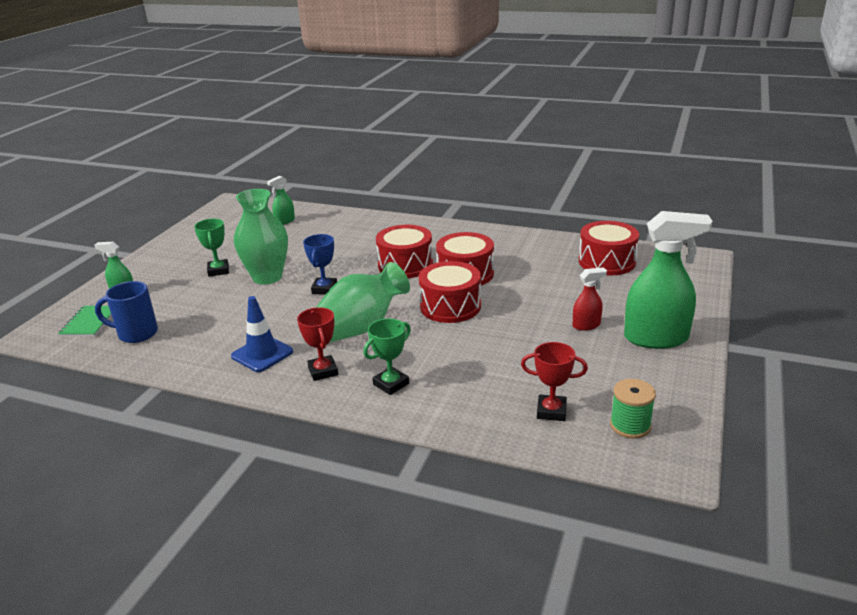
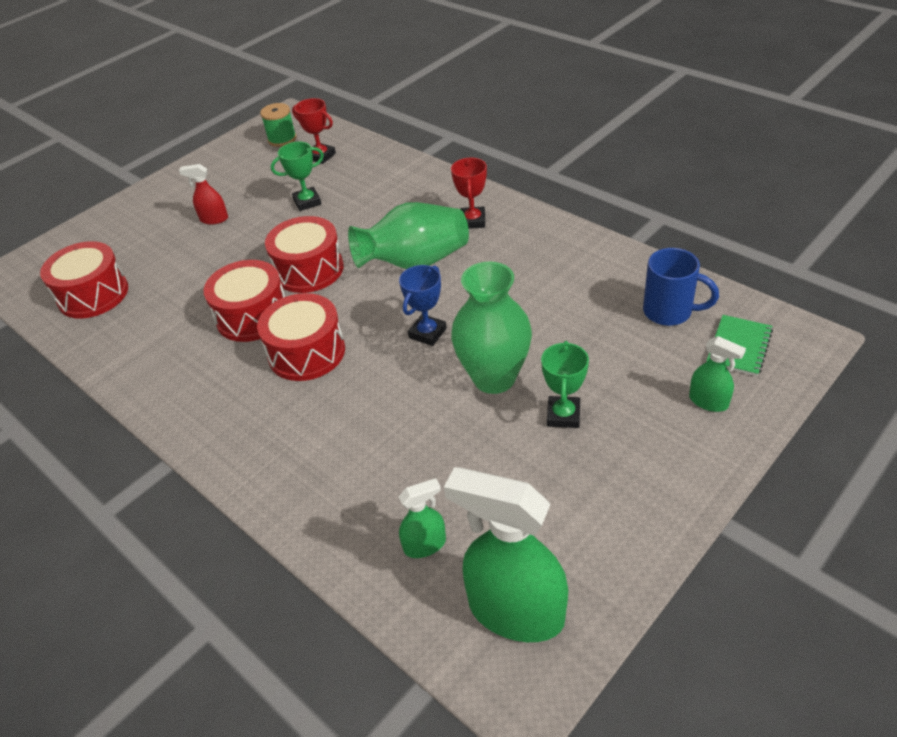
camera: 155 degrees left, 15 degrees up
blue traffic cone [231,296,293,372] -> none
green trophy [364,318,411,395] -> green trophy moved to [271,142,324,211]
green spray bottle [624,211,712,349] -> green spray bottle moved to [444,467,568,642]

